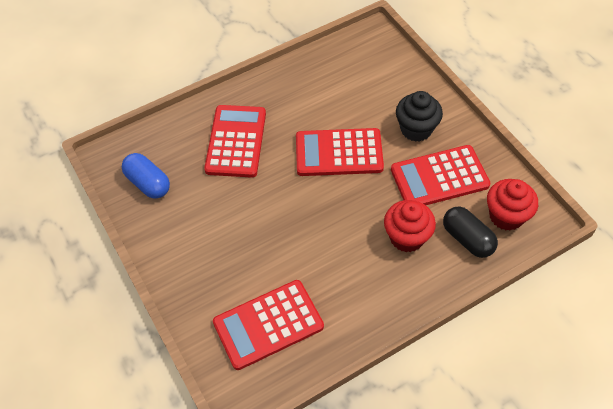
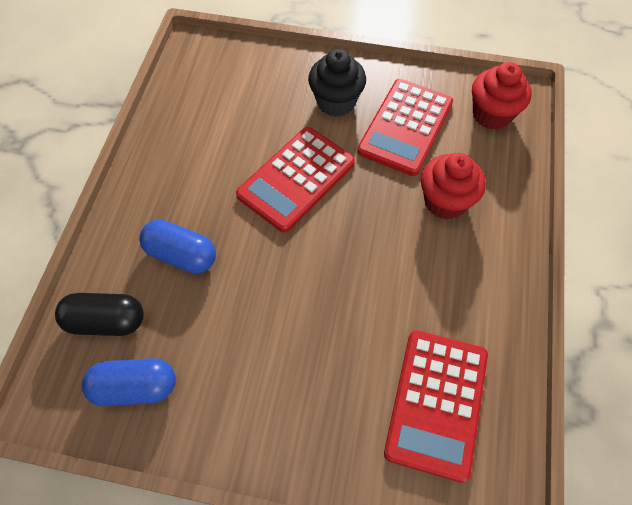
camera: 50 degrees left, 5 degrees up
red calculator [204,105,266,178] -> blue capsule [139,219,216,273]
black capsule [443,207,498,258] -> black capsule moved to [55,293,144,336]

